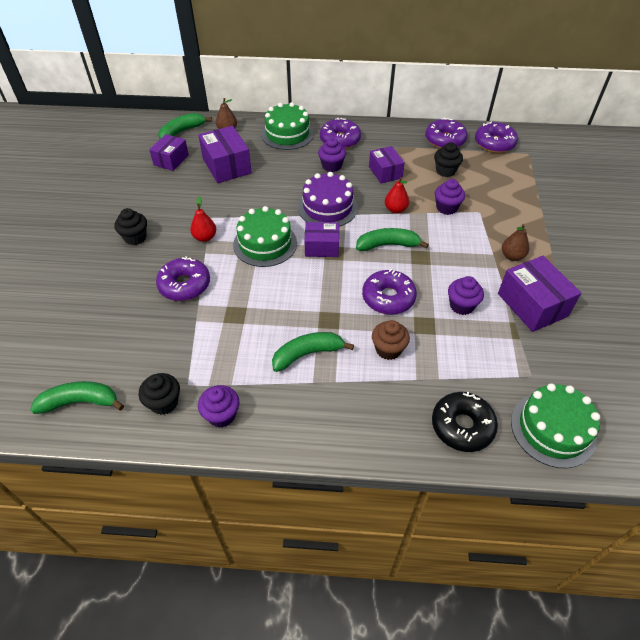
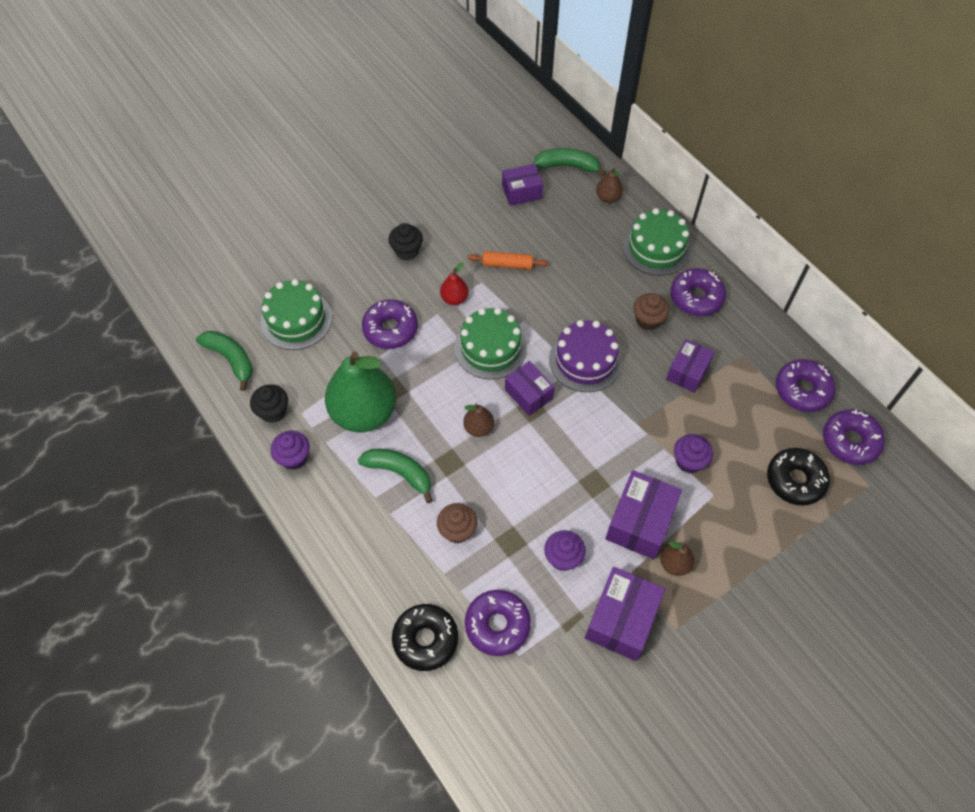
camera: 50 degrees right, 10 degrees up
purple box [198,126,252,183] -> purple box moved to [605,470,682,559]
purple cupcake [318,138,346,172] -> brown cupcake [633,293,669,330]
green banana [356,228,429,251] -> none
purple donut [362,269,417,315] -> purple donut moved to [465,590,531,656]
red pear [385,177,409,214] -> none
black cupcake [434,142,463,177] -> none
green cake [511,383,600,468] -> green cake moved to [260,279,332,350]
none -> green pear [325,352,396,432]
none -> brown pear [463,404,494,437]
none -> orange rolling pin [468,251,548,269]
none -> black donut [767,448,830,506]

